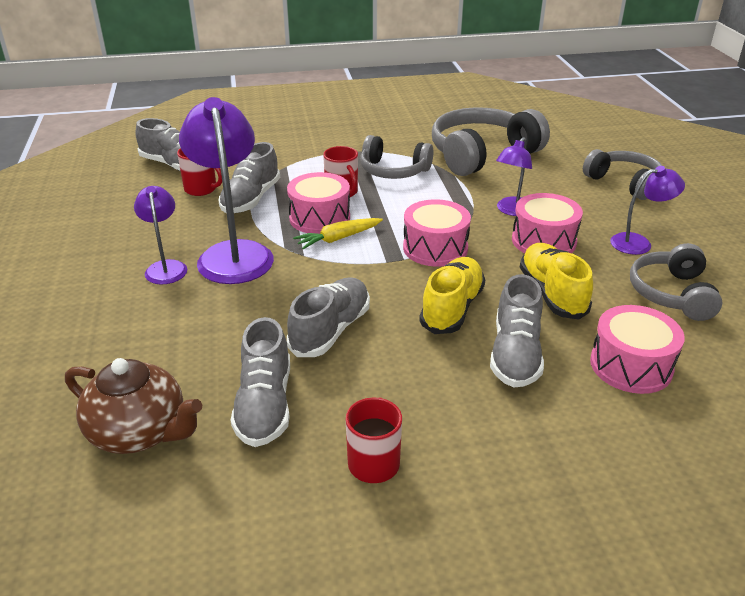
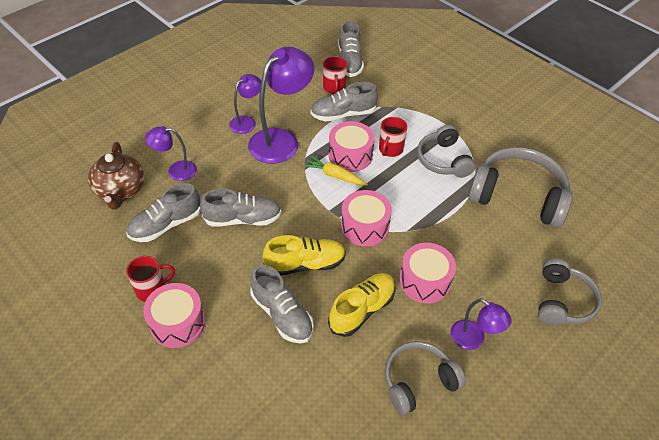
camera: 55 degrees right, 15 degrees up
grey shoe [490,274,544,388] -> grey shoe turned 105 degrees counterclockwise [251,265,314,344]
purple lamp [496,137,532,216] -> purple lamp moved to [145,126,197,181]
pink drum [590,305,685,394] -> pink drum moved to [143,283,205,348]

